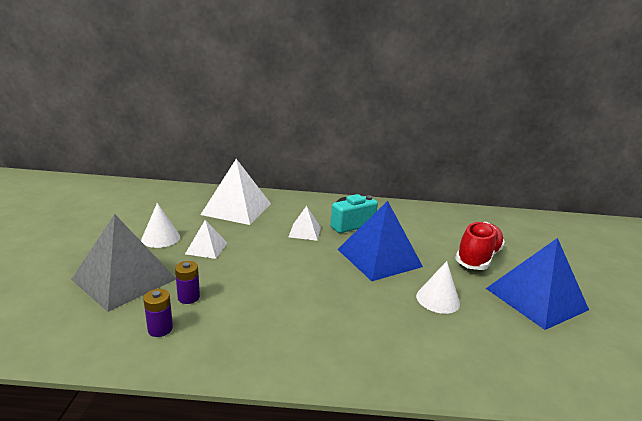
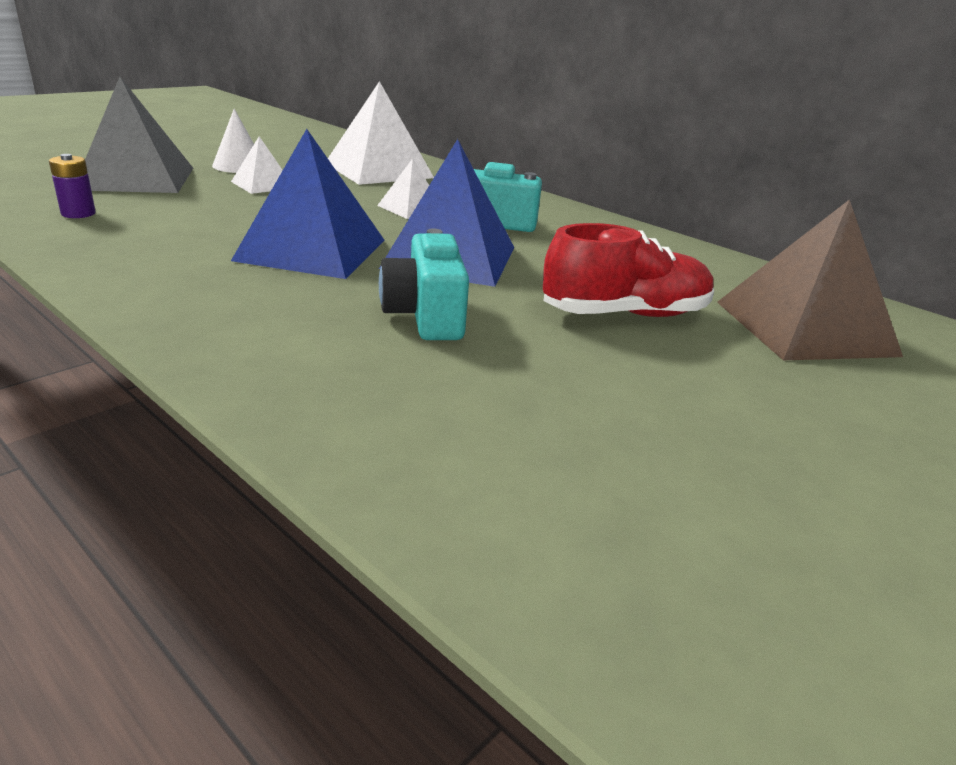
camera: 40 degrees right, 5 degrees up
purple battery [175,261,200,304] -> none
white cone [416,261,460,314] -> turquoise camera [379,228,469,340]
blue pyramid [486,238,589,330] -> blue pyramid moved to [231,129,385,279]
none -> brown pyramid [717,199,903,360]

